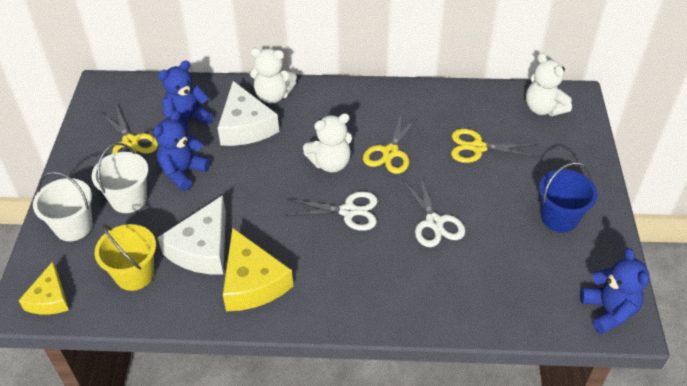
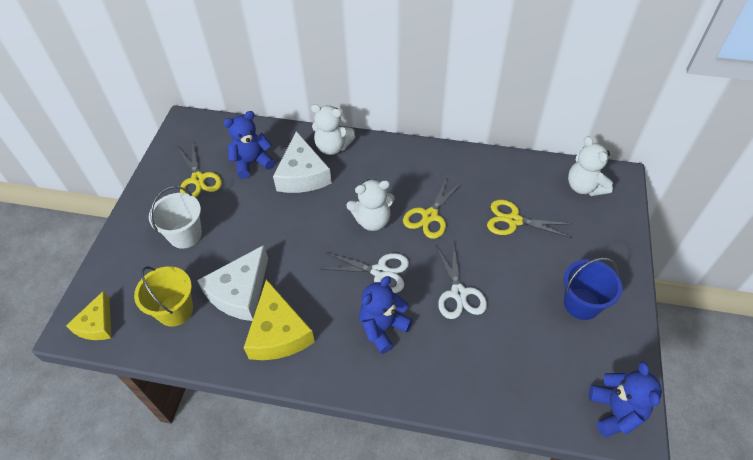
camera: 10 degrees right, 5 degrees up
white bucket [33,172,93,241] -> none
blue teddy bear [153,110,210,191] -> blue teddy bear moved to [359,276,412,354]

